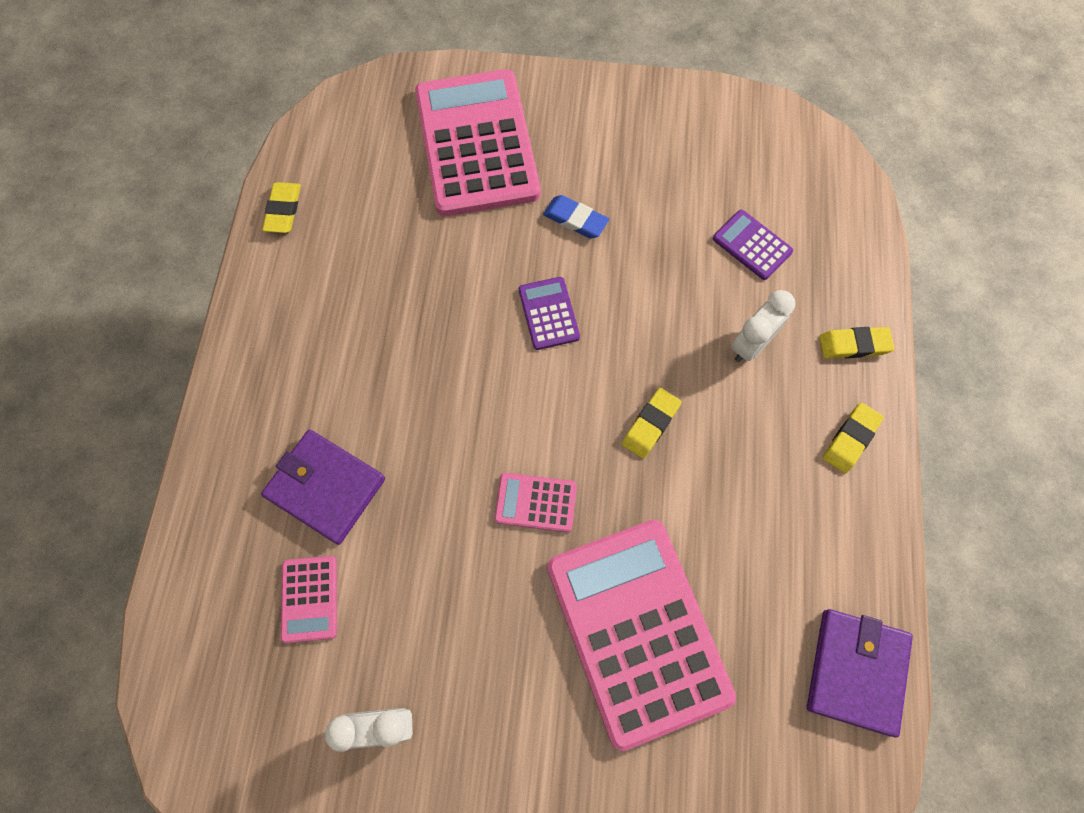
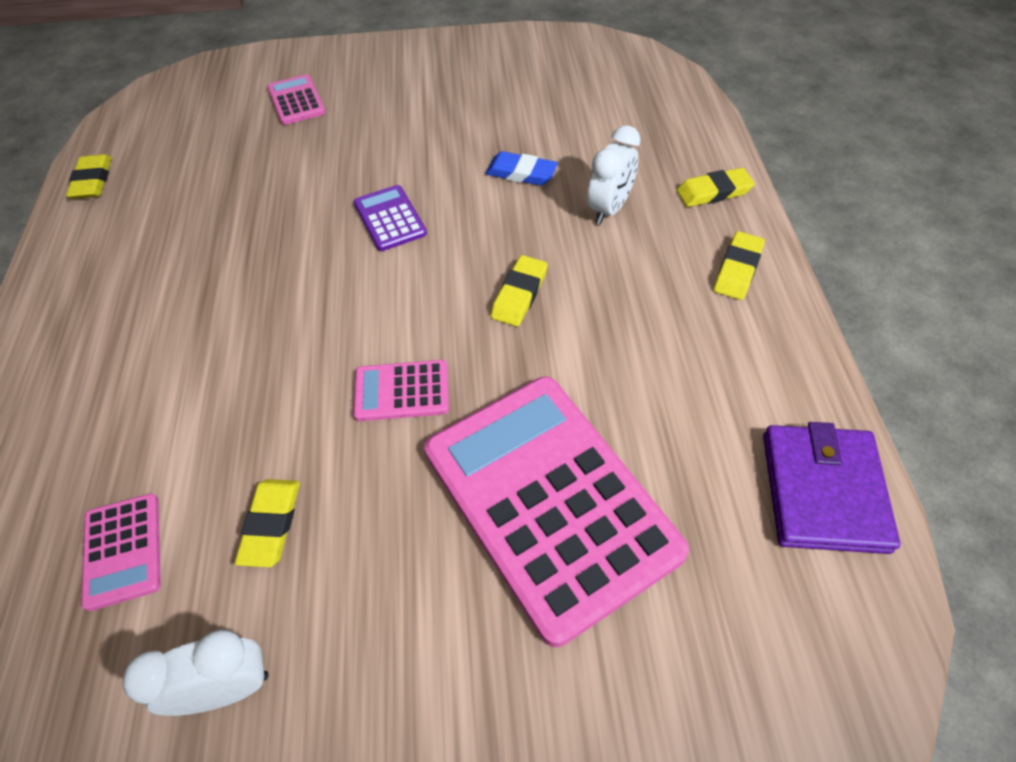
camera: 10 degrees left, 15 degrees down
purple wallet [261,430,385,545] -> none
pink calculator [415,69,540,216] -> pink calculator [267,74,326,125], size x0.42
blue eraser [543,195,609,238] -> blue eraser moved to [485,151,558,186]
purple calculator [713,210,793,280] -> none
none -> yellow eraser [235,479,300,567]

